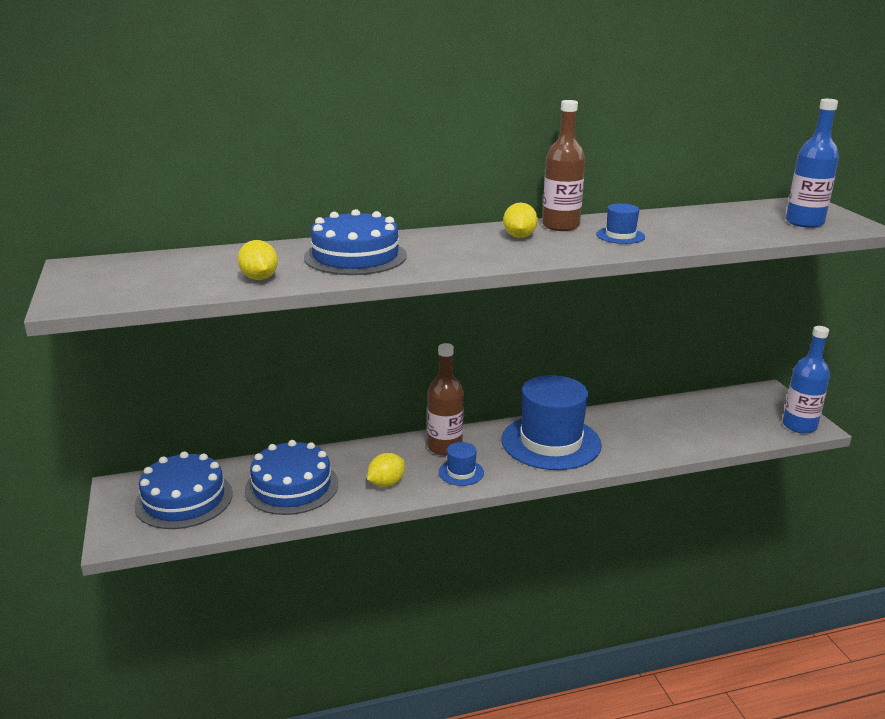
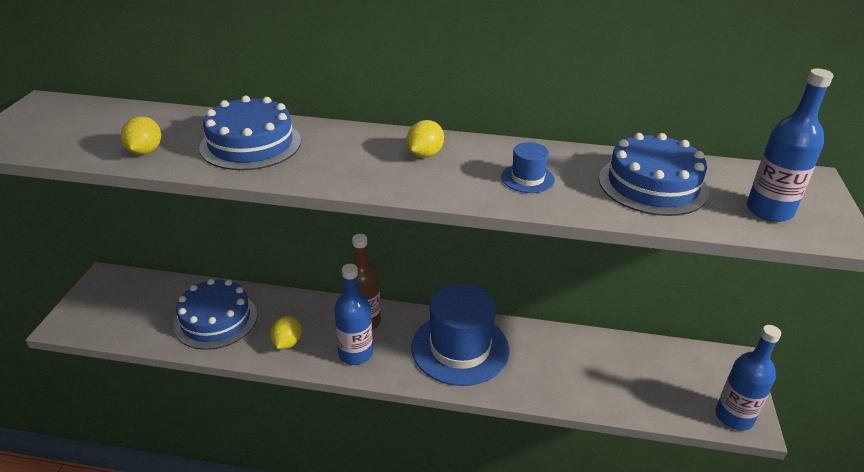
camera: 25 degrees right, 10 degrees up
blue cake [134,452,233,529] -> blue cake moved to [599,133,709,216]
yellow lemon [367,453,405,487] -> yellow lemon turned 60 degrees counterclockwise [270,316,302,349]
blue hat [439,442,484,486] -> blue bottle [334,264,373,365]
brown bottle [542,100,585,231] -> none

